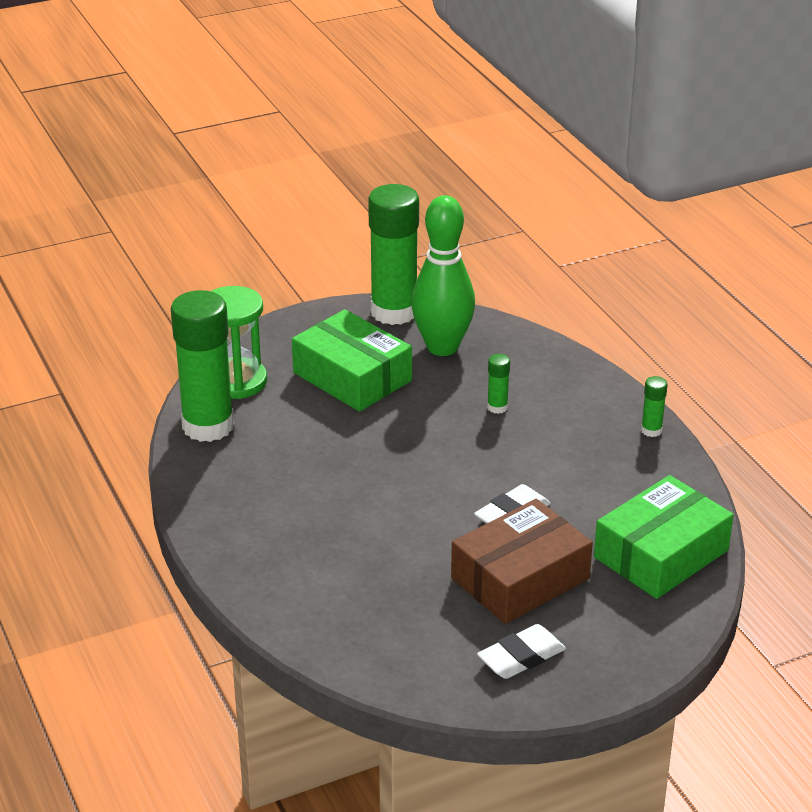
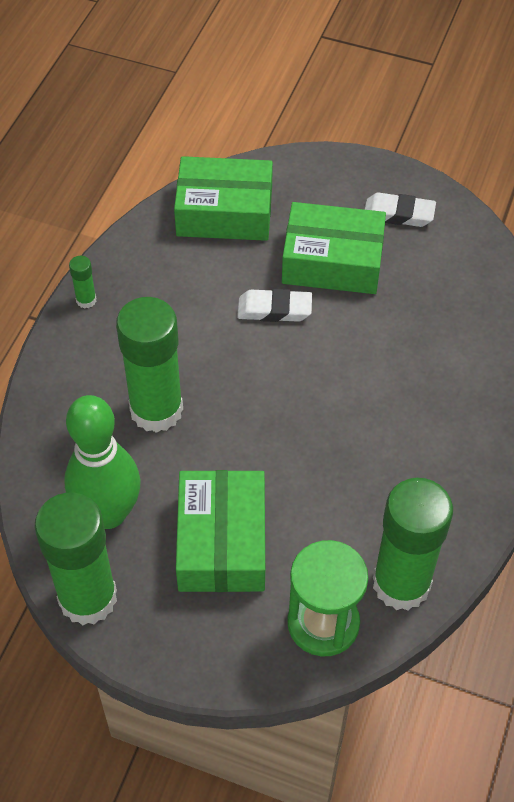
camera: 135 degrees left, 20 degrees up
brown box [451,499,593,624] -> green box [282,202,386,294]
green glue stick [487,354,510,414] -> green glue stick [116,297,183,433], size x2.45

